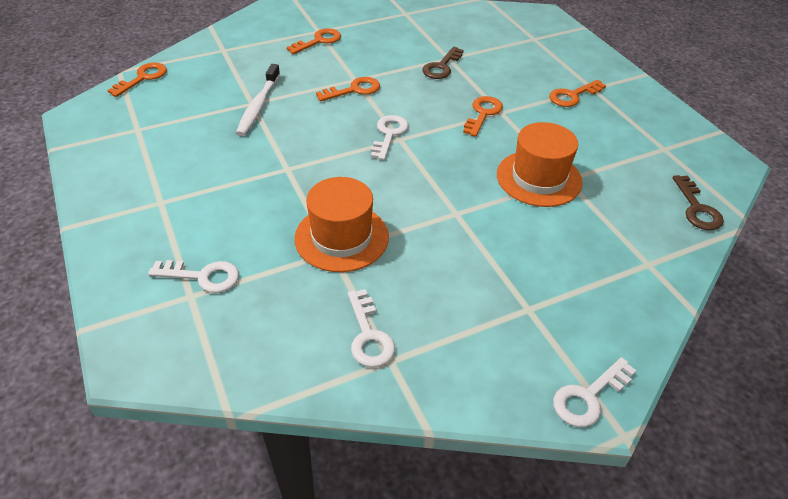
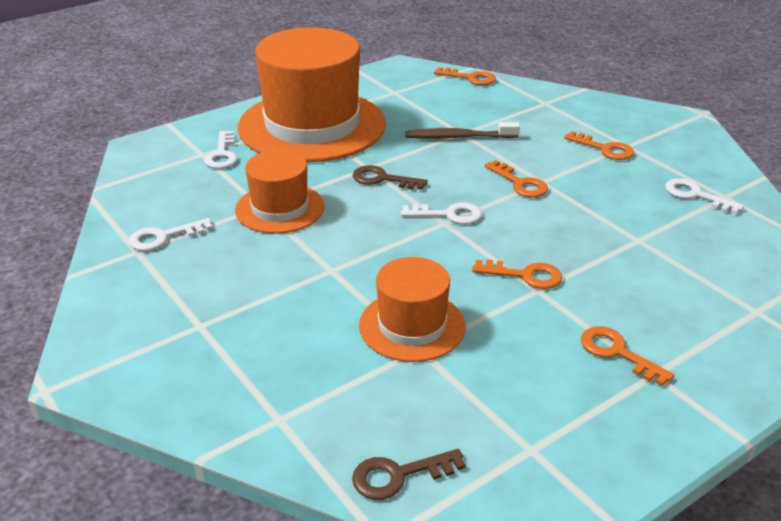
camera: 80 degrees right, 10 degrees down
white toothbrush [236,64,280,136] -> brown toothbrush [405,122,520,139]
brown key [422,47,464,79] -> brown key moved to [352,165,428,190]
white key [553,357,636,427] -> white key moved to [665,178,744,214]
none -> orange hat [238,27,386,162]

